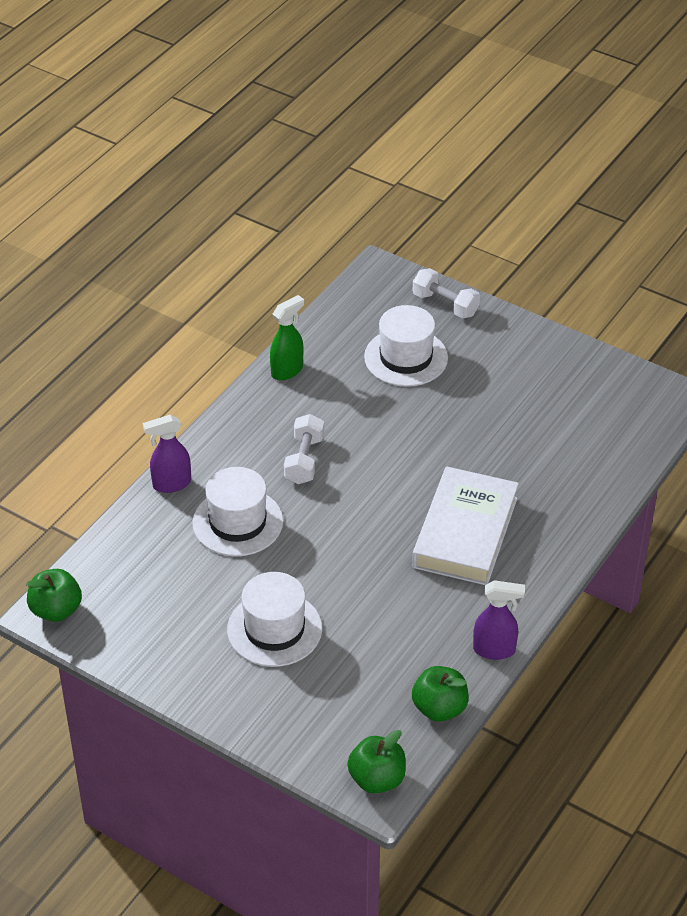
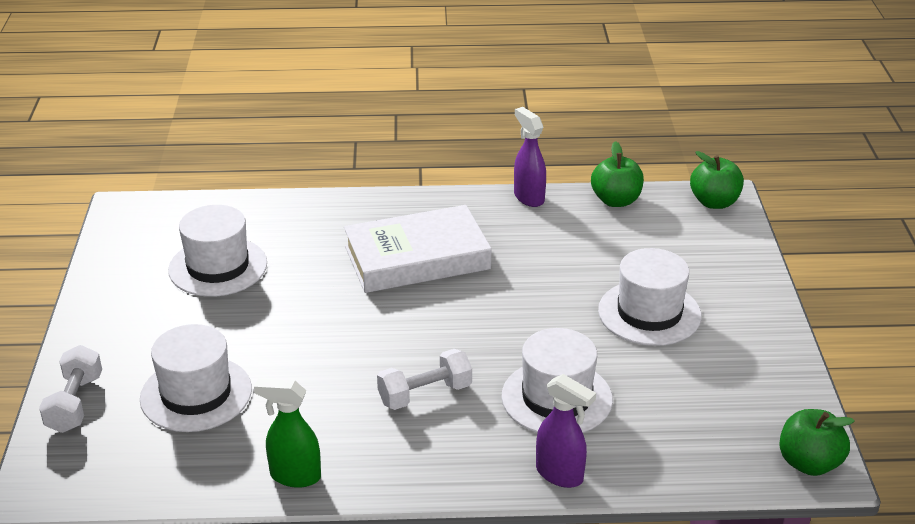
camera: 125 degrees left, 10 degrees down
none -> white hat [168,205,267,297]

